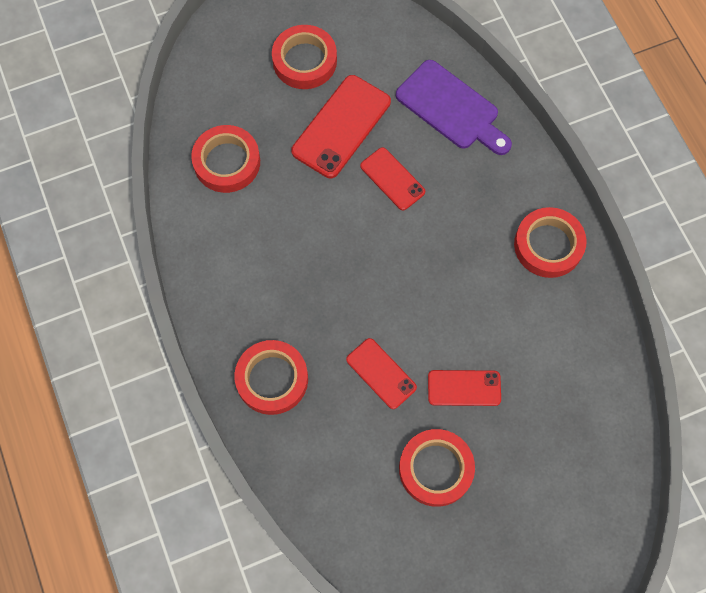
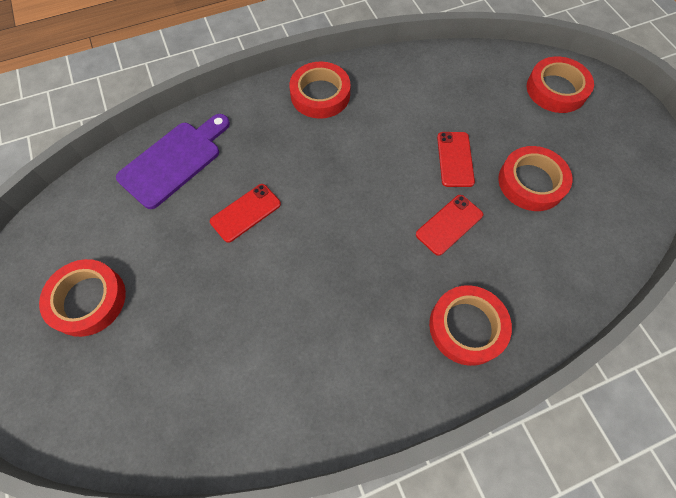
camera: 90 degrees left, 5 degrees down
red tape [191,125,260,193] -> red tape moved to [527,57,594,113]
red phone [291,75,391,178] -> none

